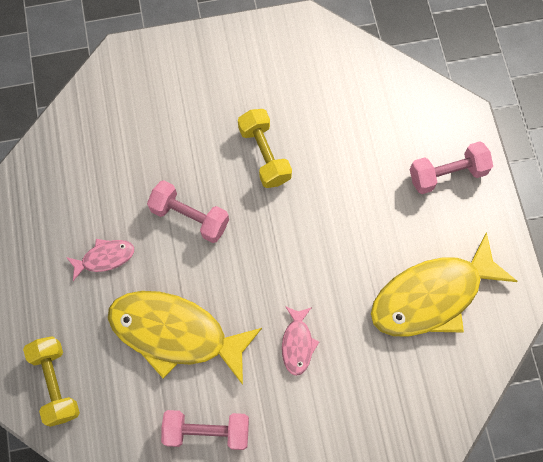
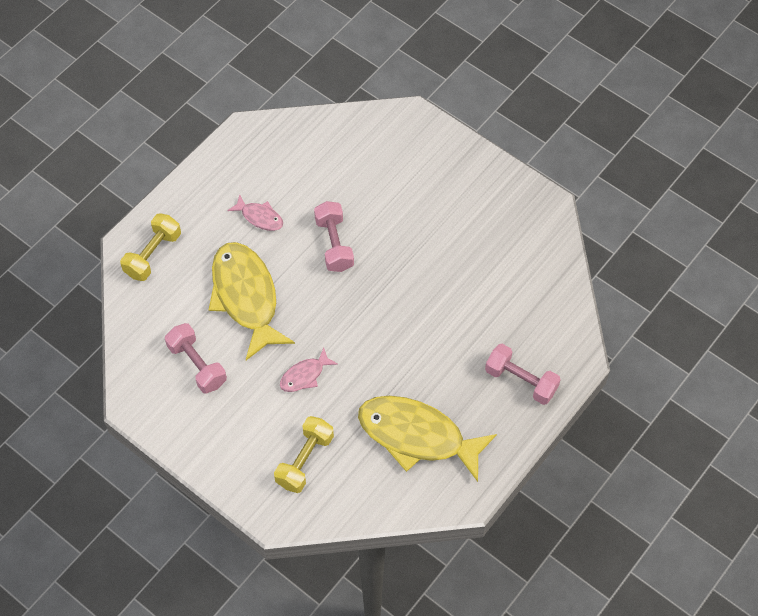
camera: 50 degrees right, 10 degrees down
yellow dumbbell [238,109,292,188] -> yellow dumbbell moved to [274,416,334,493]

